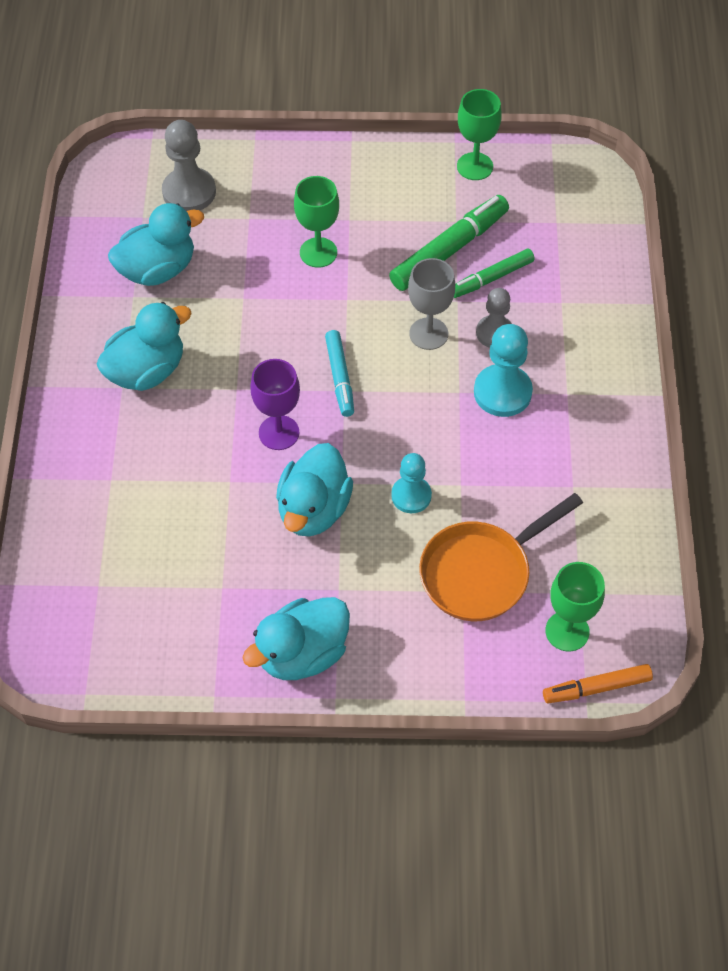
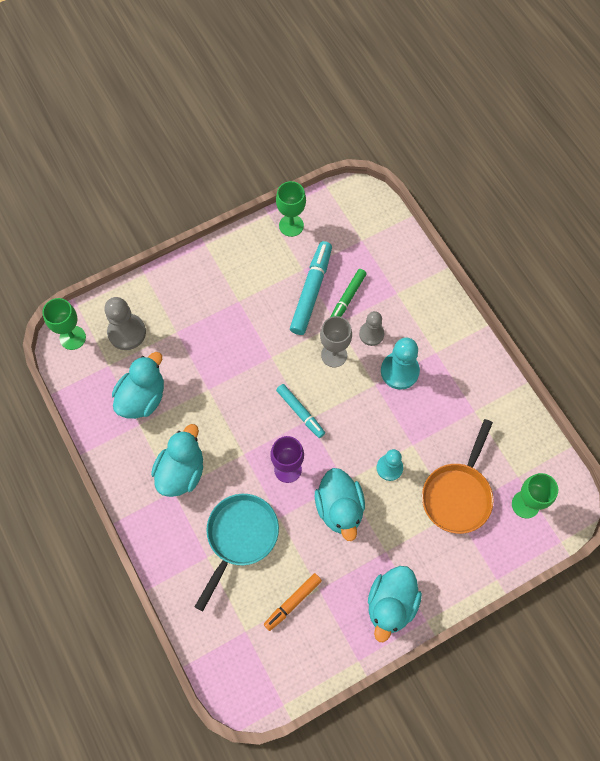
camera: 30 degrees left, 10 degrees up
green goblet [294,176,339,268] -> green goblet moved to [42,298,86,350]
green marker [389,195,509,291] -> turquoise marker [290,241,332,335]
orange marker [543,664,653,703] -> orange marker moved to [264,573,322,631]
none -> turquoise pan [195,494,279,611]

